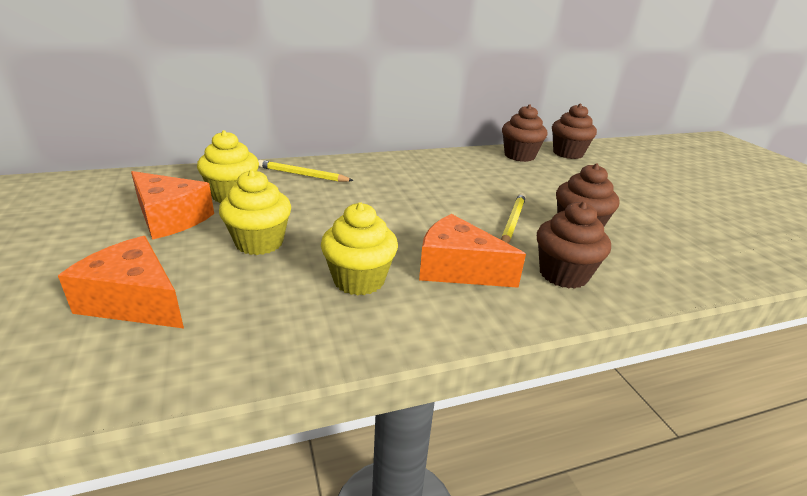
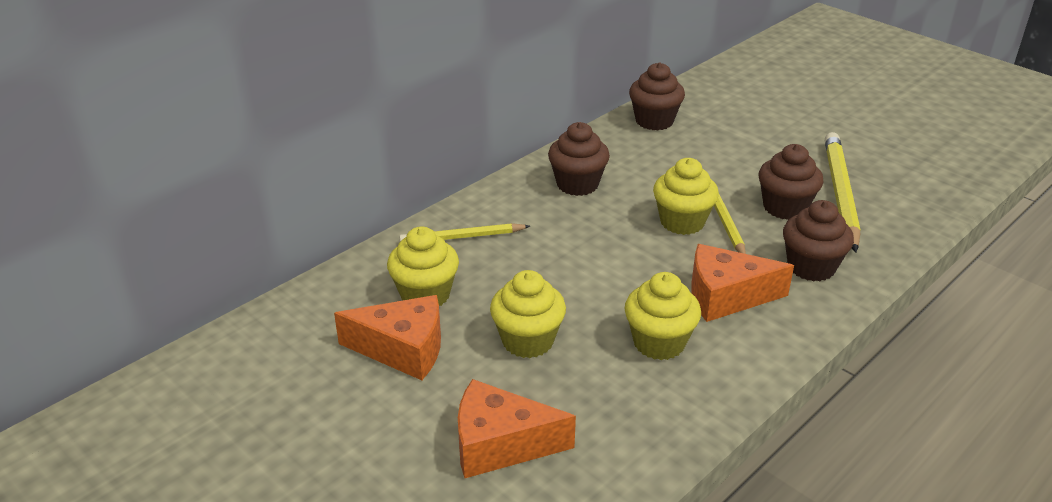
camera: 25 degrees left, 5 degrees up
brown cupcake [552,104,597,159] -> brown cupcake moved to [548,122,610,196]
none -> yellow cupcake [653,158,719,235]
none -> yellow pencil [825,132,861,253]

